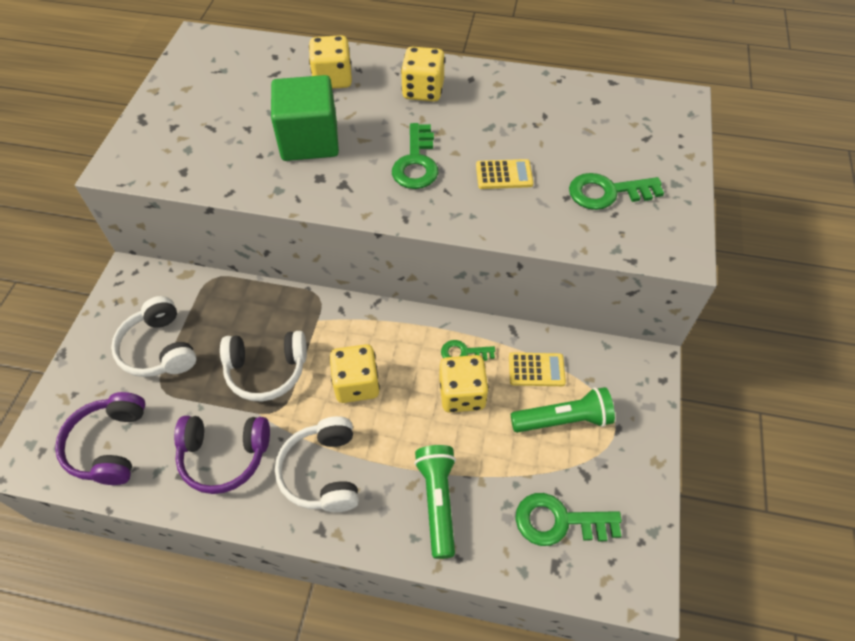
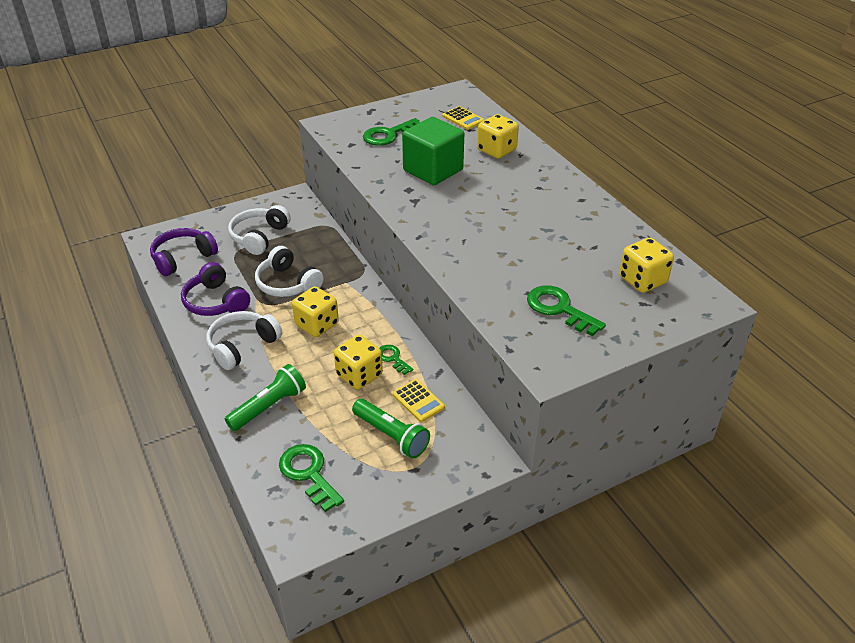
camera: 50 degrees right, 15 degrees down
green key [392,123,438,189] -> green key moved to [363,118,420,146]
yellow dice [401,47,445,102] -> yellow dice moved to [619,238,674,293]
yellow calculator [476,159,534,189] -> yellow calculator moved to [442,106,485,130]

